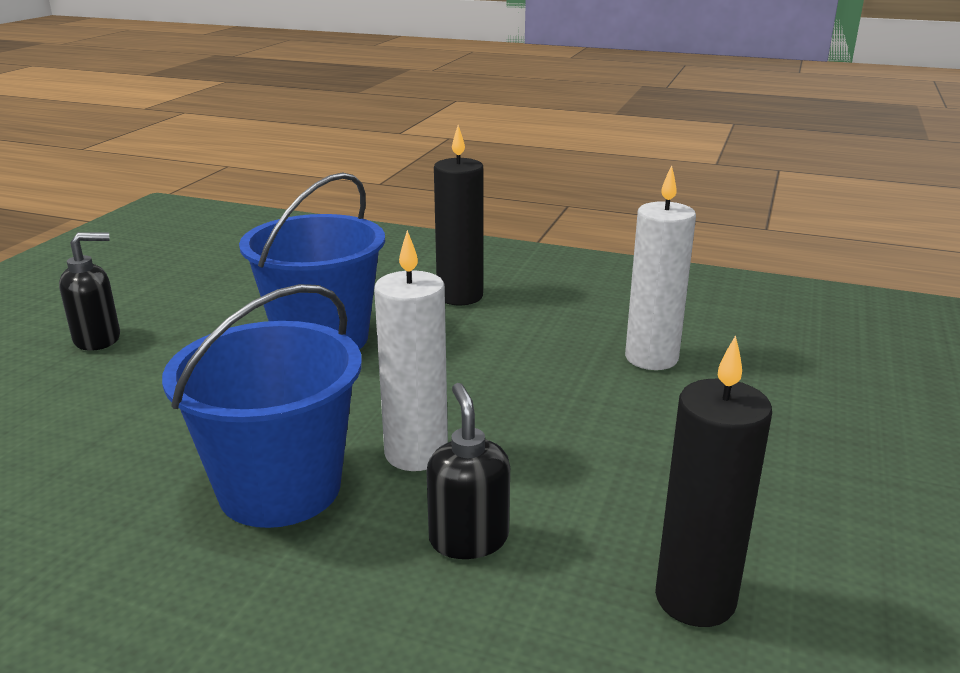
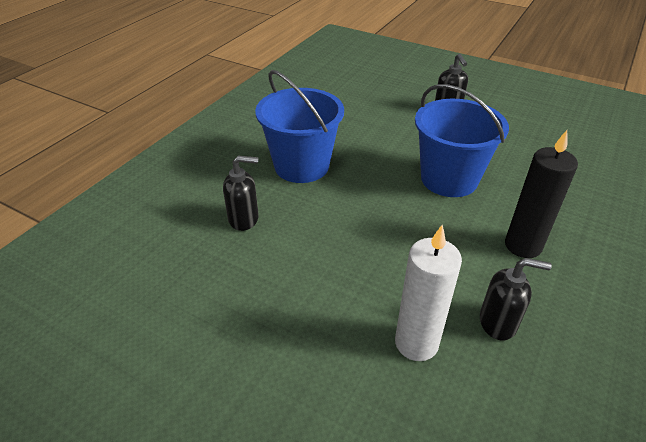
camera: 100 degrees right, 15 degrees up
white candle [374,230,448,471] -> none
black candle [655,335,772,627] -> none
none -> black soap dispenser [480,258,552,340]

